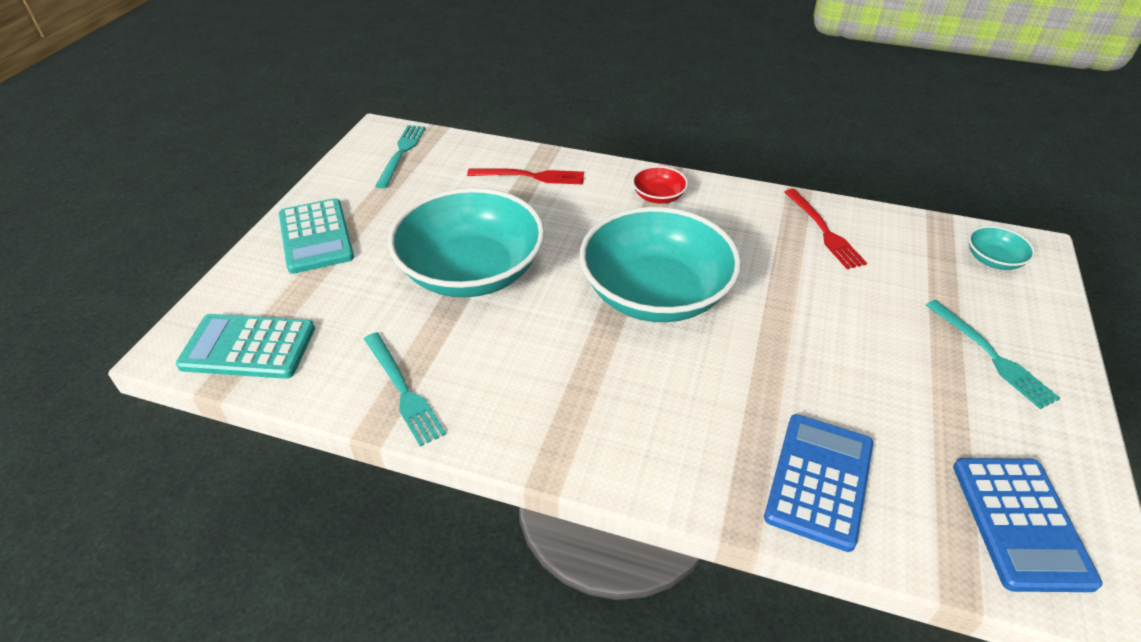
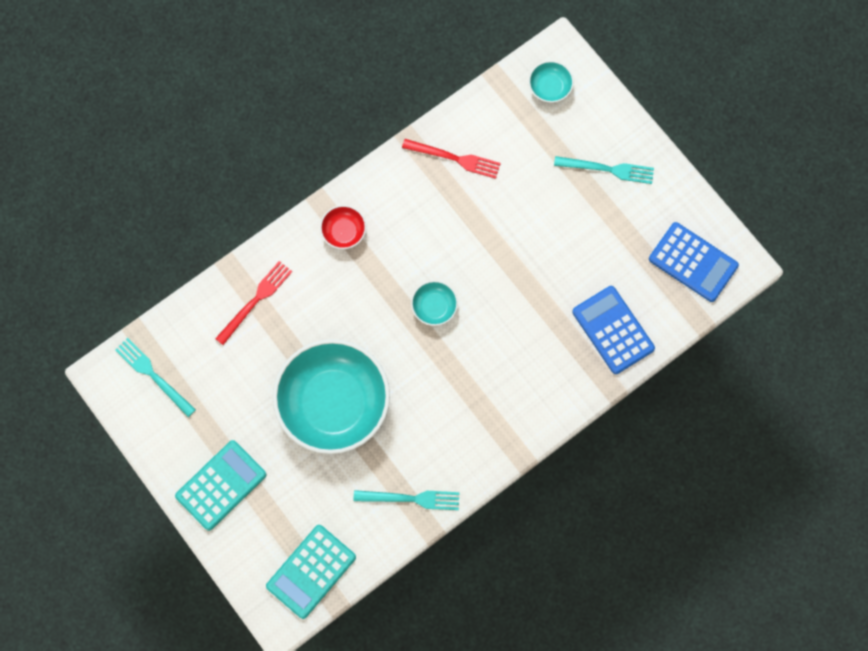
camera: 55 degrees left, 30 degrees up
turquoise calculator [279,198,354,274] -> turquoise calculator turned 60 degrees counterclockwise [175,440,267,531]
turquoise bowl [579,207,741,322] -> turquoise bowl [411,281,458,326], size x0.41

